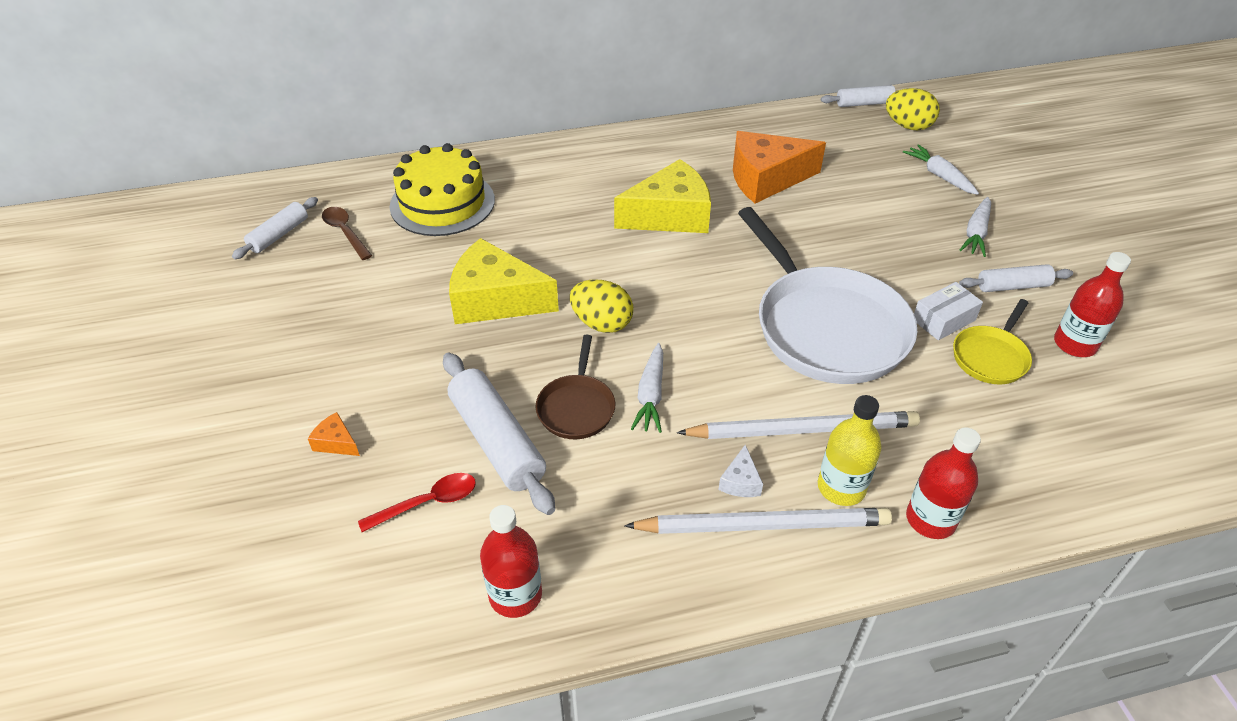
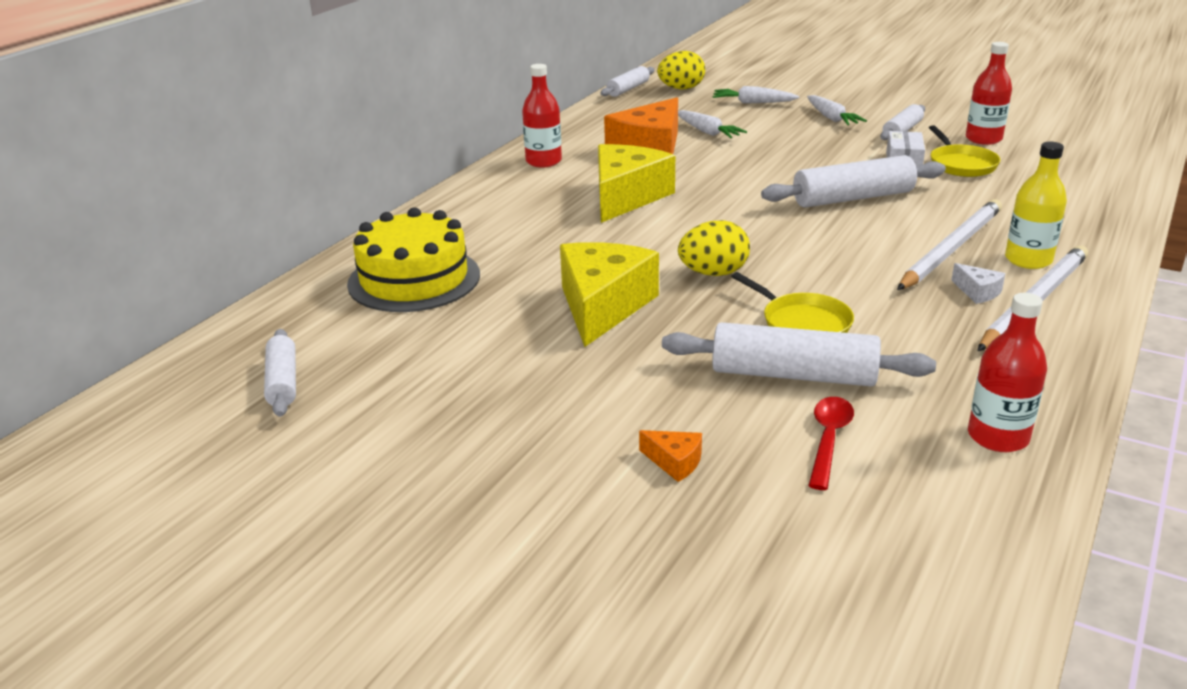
camera: 45 degrees left, 15 degrees down
orange cheese [308,412,360,456] -> orange cheese turned 135 degrees counterclockwise [639,430,702,482]
brown spoon [322,207,372,260] -> none
yellow cheese [449,238,559,324] -> yellow cheese turned 135 degrees clockwise [560,242,659,347]
brown pan [535,335,615,439] -> yellow pan [731,272,854,333]
white carrot [631,343,663,433] -> white carrot moved to [678,110,747,138]
white pan [738,207,917,384] -> white rolling pin [761,155,946,208]
red bottle [906,427,981,539] -> red bottle moved to [522,64,562,168]

